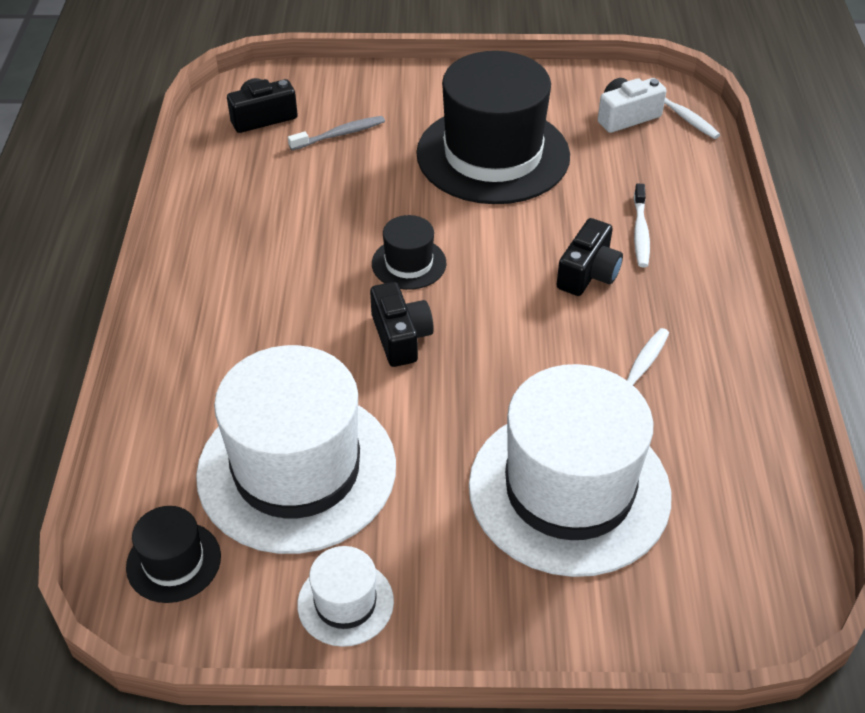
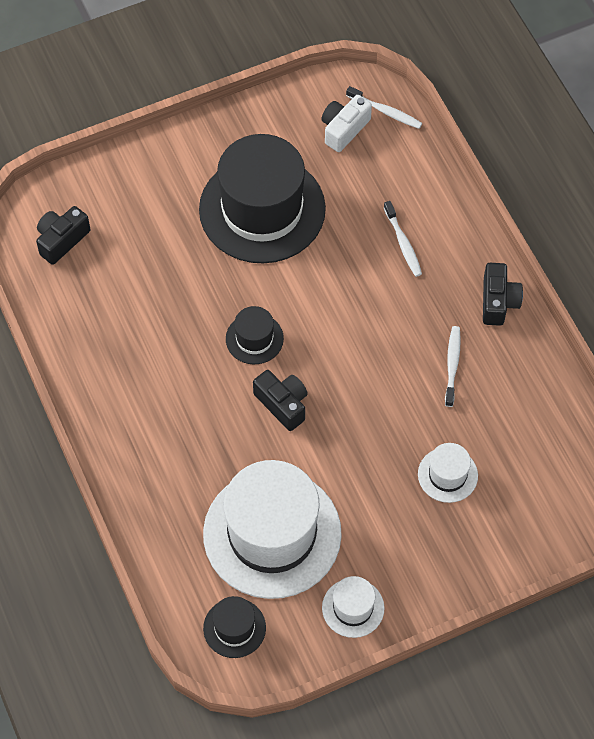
camera: 25 degrees left, 15 degrees up
grey toothbrush [288,116,385,150] -> none
white hat [469,364,671,577] -> white hat [418,443,478,503], size x0.44
black camera [556,218,623,296] -> black camera moved to [483,263,523,326]

